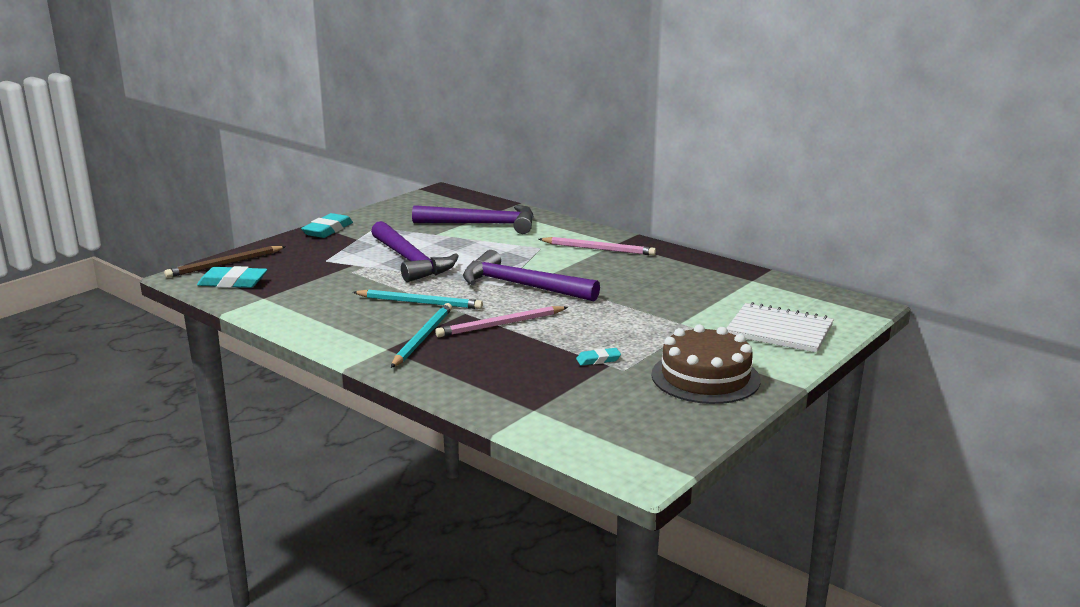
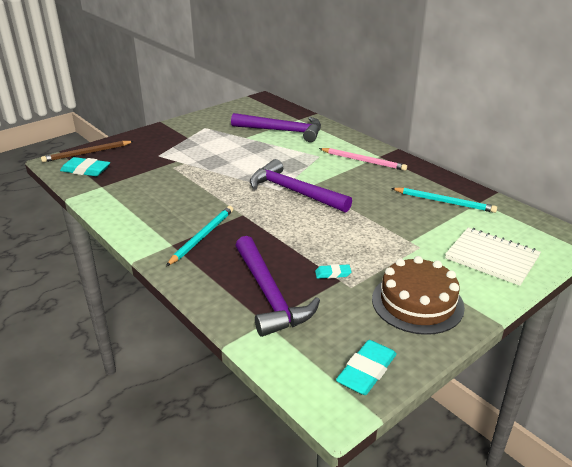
camera: 10 degrees right, 10 degrees up
turquoise eraser [301,213,353,238] -> turquoise eraser moved to [336,340,397,395]
turquoise pencil [353,290,483,309] -> turquoise pencil moved to [391,188,497,213]
purple hammer [371,221,459,282] -> purple hammer moved to [235,236,320,337]
pink pencil [435,306,568,337] -> none

